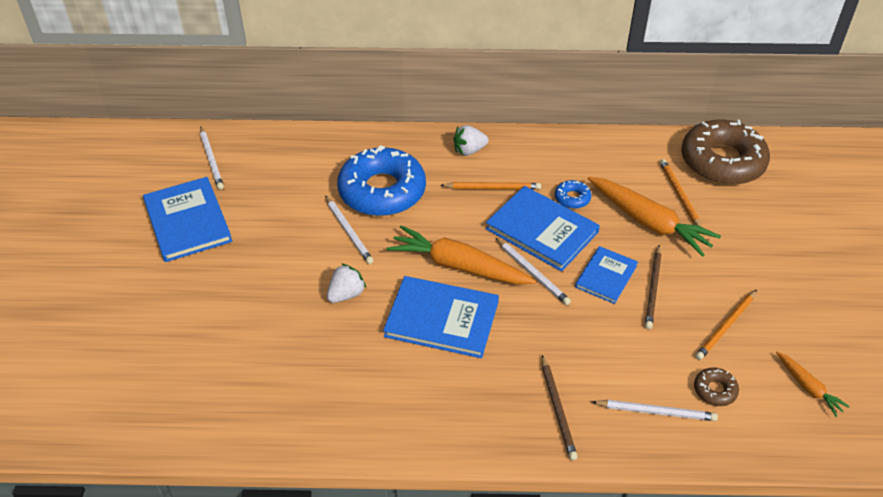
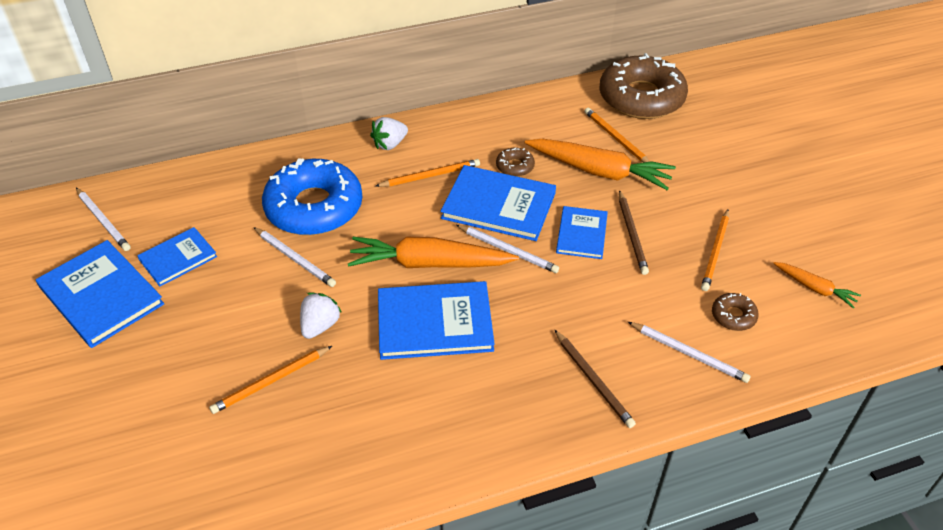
camera: 20 degrees left, 0 degrees up
blue donut [555,180,591,209] -> brown donut [496,147,535,177]
white pencil [592,400,718,421] -> white pencil turned 45 degrees clockwise [628,322,751,383]
none -> blue book [137,227,217,287]
none -> orange pencil [209,346,332,414]

